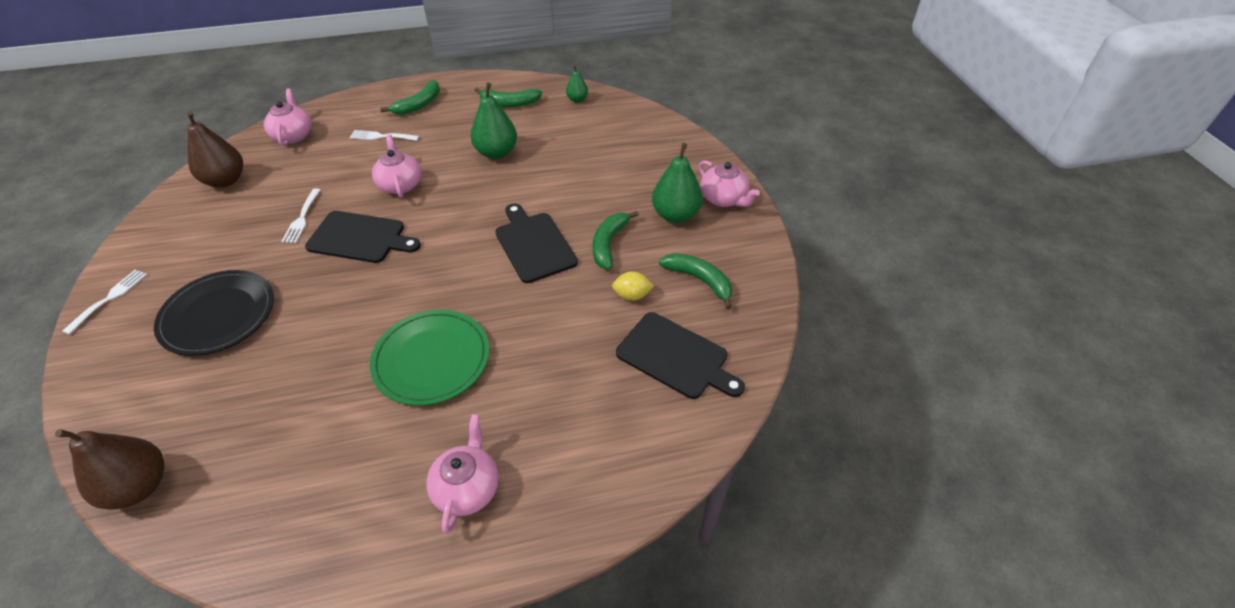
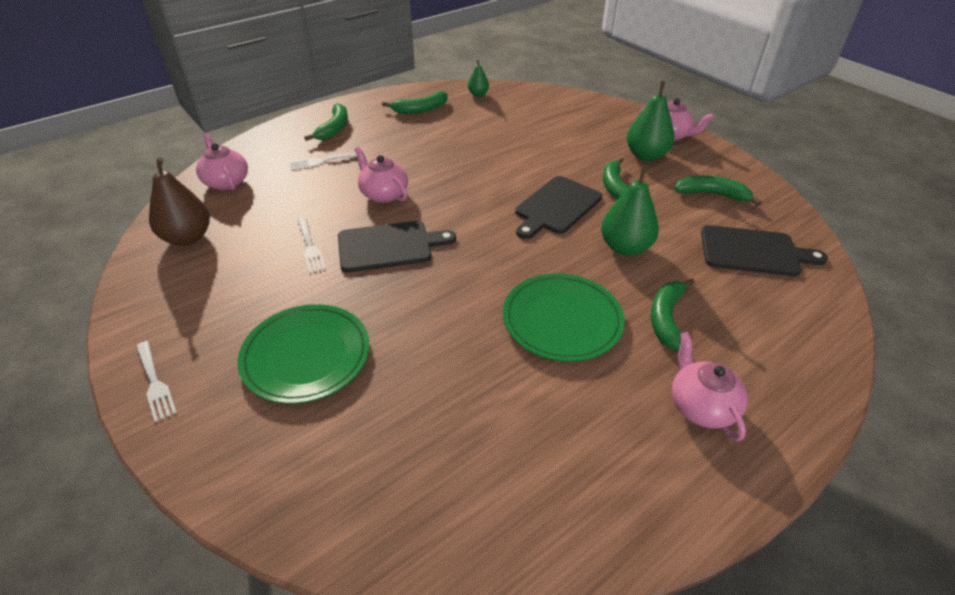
camera: 25 degrees left, 5 degrees down
brown pear [55,429,164,510] -> none
white fork [63,270,147,335] -> white fork turned 150 degrees clockwise [136,341,177,422]
black plate [154,270,274,356] -> green plate [238,304,370,404]
green pear [471,82,517,159] -> green pear moved to [601,165,659,256]
black cutting board [495,204,578,283] -> black cutting board turned 90 degrees counterclockwise [515,176,602,239]
yellow lemon [612,271,654,301] -> none
none -> green banana [651,279,695,351]

